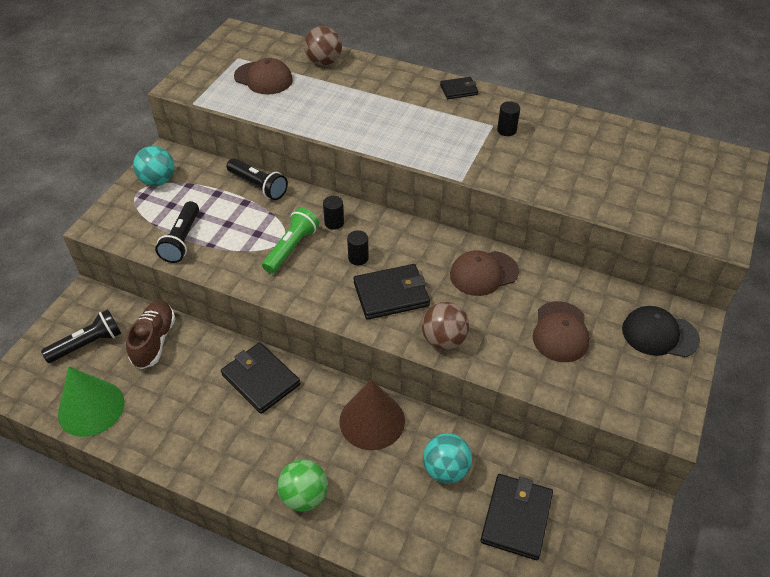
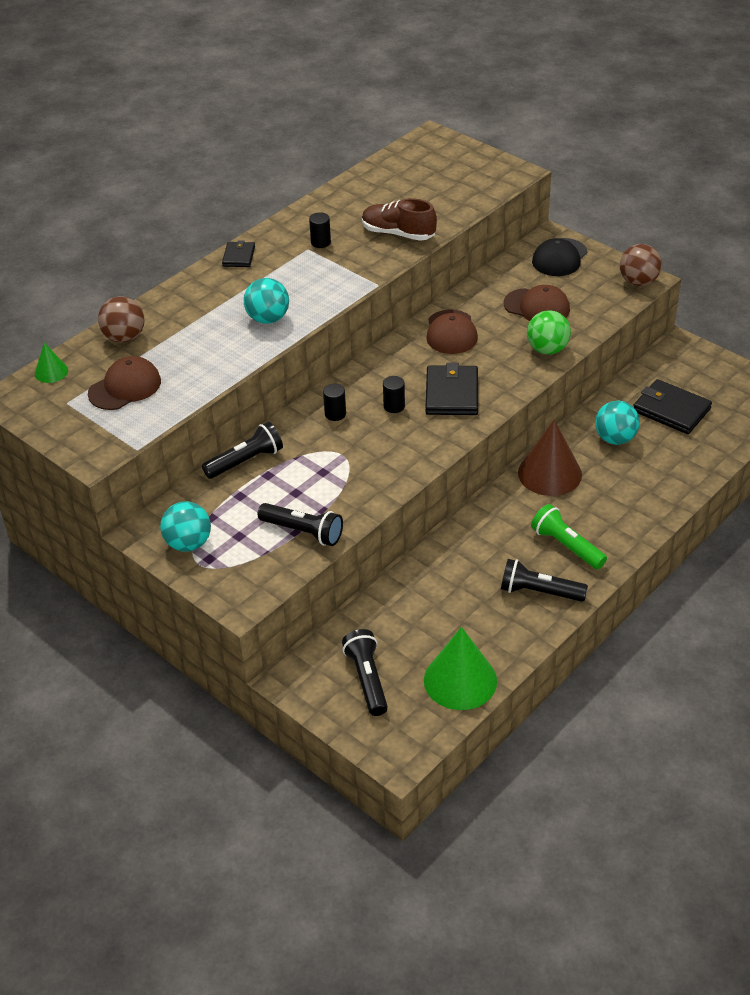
camera: 70 degrees left, 5 degrees down
brown shoe [126,301,176,369] -> brown shoe moved to [362,198,437,241]
black wallet [221,342,300,414] -> none
green flashlight [262,208,319,274] -> green flashlight moved to [531,504,607,569]
green ball [277,460,328,512] -> green ball moved to [527,310,571,355]
brown ball [422,302,470,350] -> brown ball moved to [620,244,662,286]
none -> green cone [35,343,68,383]
none -> turquoise ball [244,278,289,324]
none -> black flashlight [501,559,588,602]

